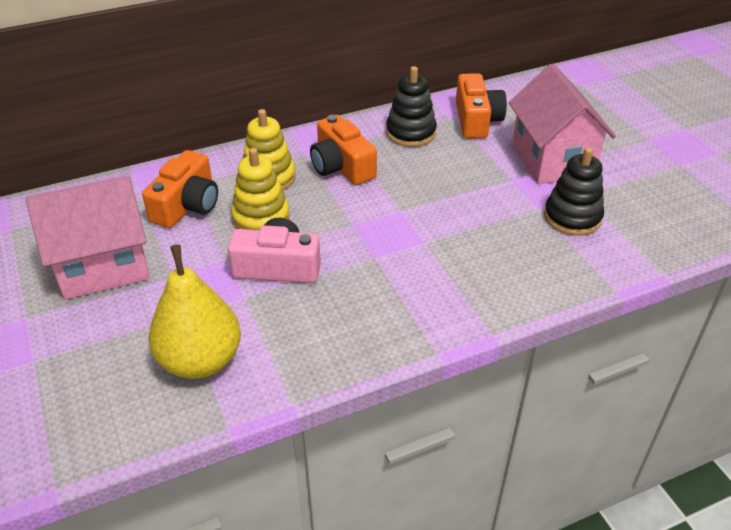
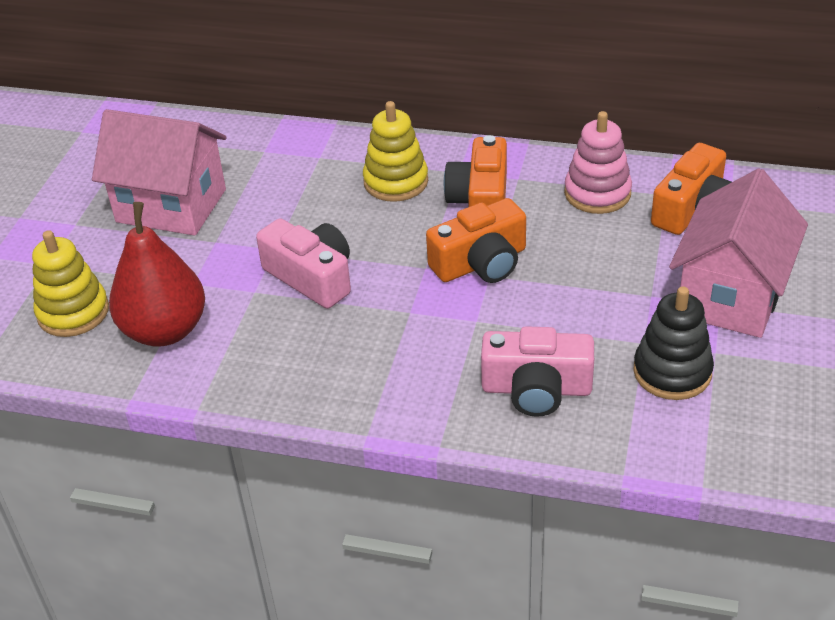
camera: 40 degrees right, 0 degrees up
orange camera [142,150,218,228] -> orange camera moved to [426,198,526,283]
yellow pear [149,244,241,379] -> red pear [109,202,205,347]
yellow stacking toy [231,148,290,230] -> yellow stacking toy moved to [32,230,109,337]
black stacking toy [386,66,437,147] -> pink stacking toy [564,111,632,214]
none -> pink camera [481,326,594,417]

